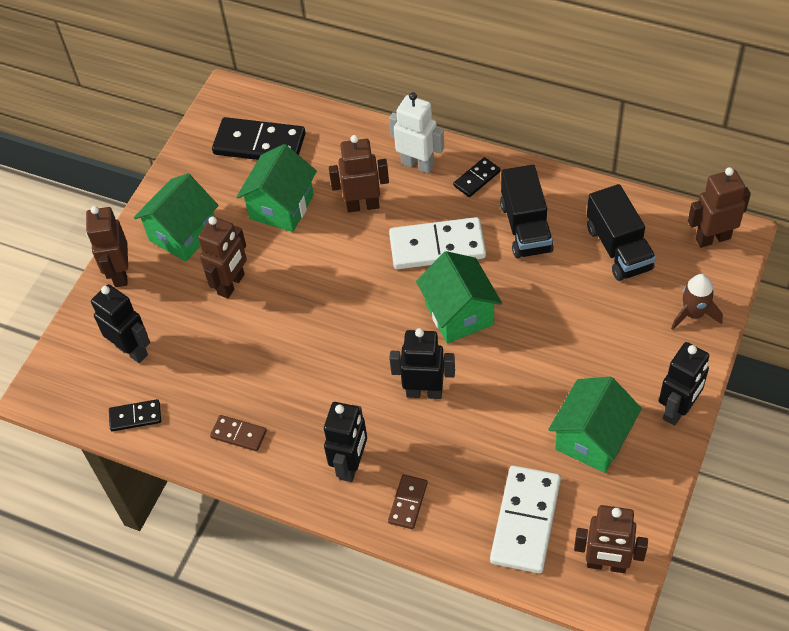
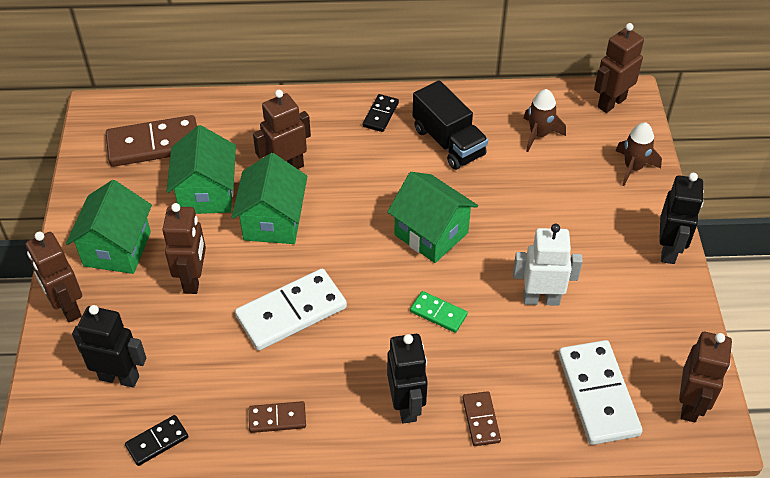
camera: 30 degrees left, 5 degrees down
black domino [212,117,305,160] -> brown domino [106,115,197,167]
white robot [389,92,444,173] -> white robot moved to [513,224,583,306]
white domino [389,217,486,269] -> white domino moved to [235,269,347,350]
black robot [389,328,455,399] -> green domino [410,291,468,333]
green house [548,377,642,473] -> green house moved to [232,153,307,244]
brown robot [574,505,648,573] -> brown robot turned 60 degrees counterclockwise [679,332,732,422]
black truck [587,184,656,281] -> brown rocket [523,89,566,152]

